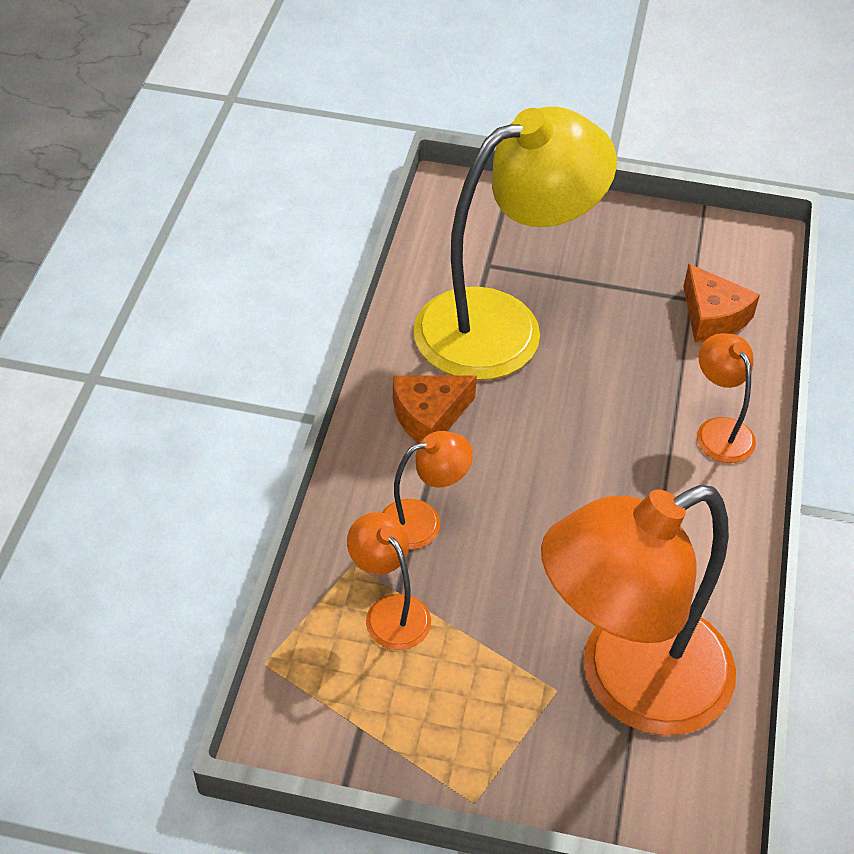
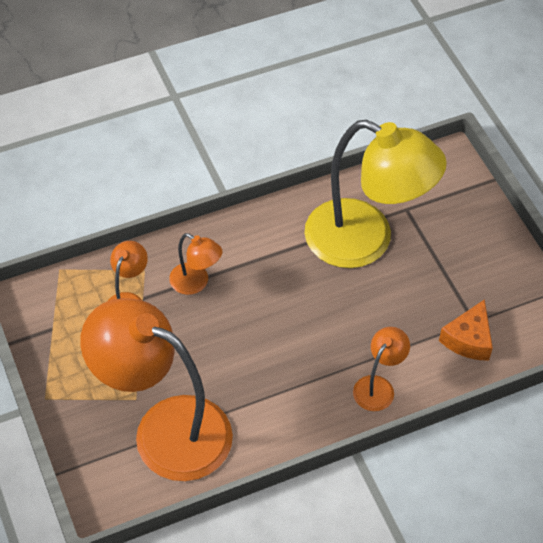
camera: 55 degrees right, 5 degrees up
orange cheese [393,375,477,444] -> none

